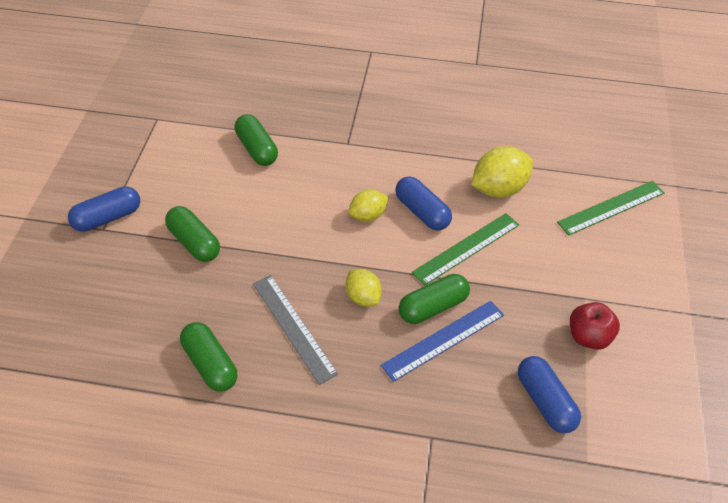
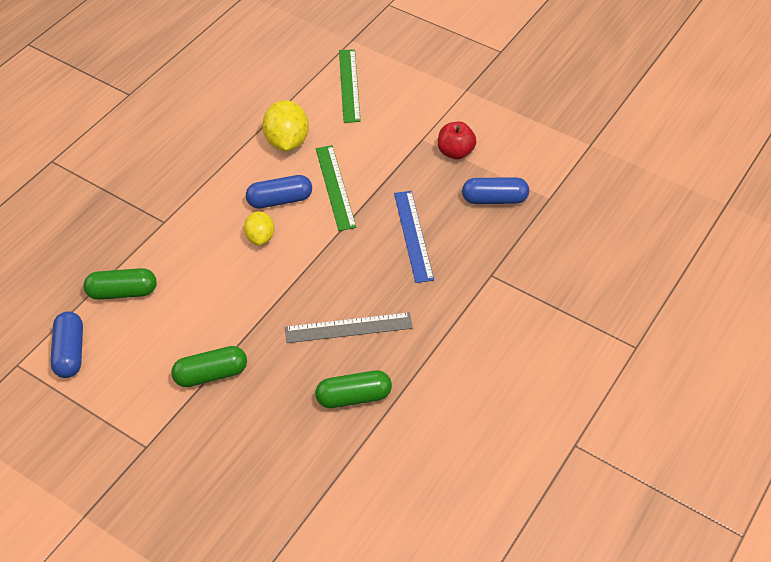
camera: 65 degrees left, 0 degrees up
blue capsule [68,186,140,232] -> blue capsule moved to [50,311,83,378]
yellow lemon [346,269,382,306] -> none
green capsule [399,274,470,324] -> none

